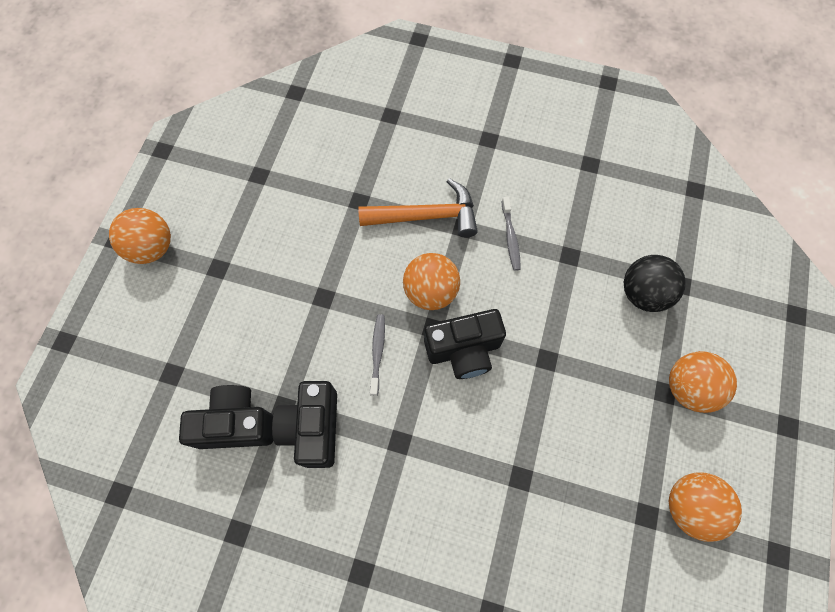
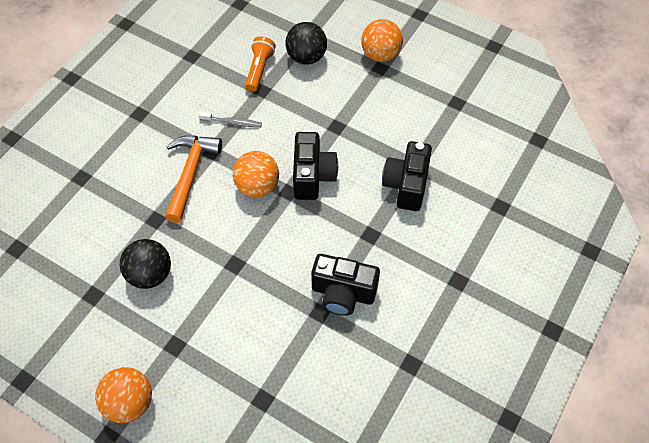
camera: 75 degrees left, 10 degrees down
black camera [179,385,273,449] -> black camera moved to [382,141,432,211]
grey toothbrush [370,314,385,396] -> none
orange ball [669,472,742,542] -> none
none -> black ball [120,239,171,289]
none -> orange flashlight [245,36,276,92]

